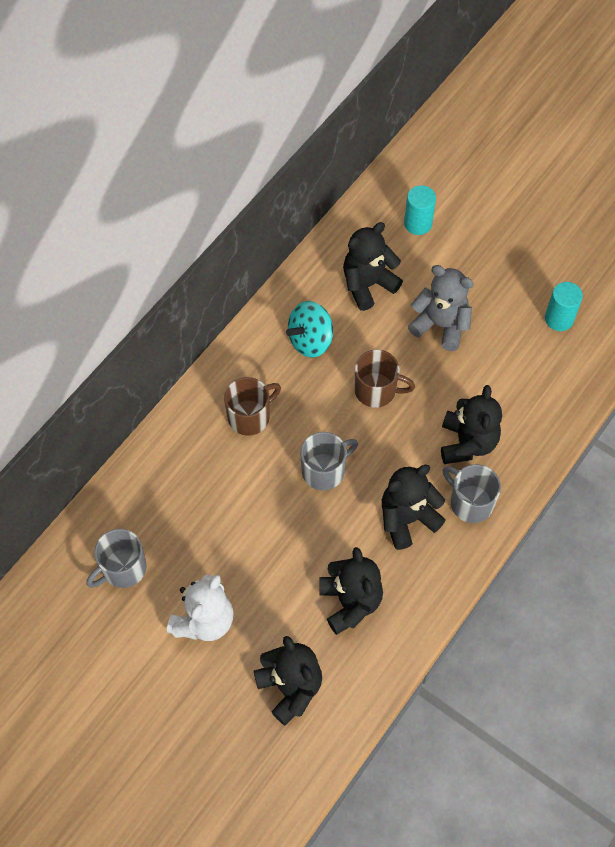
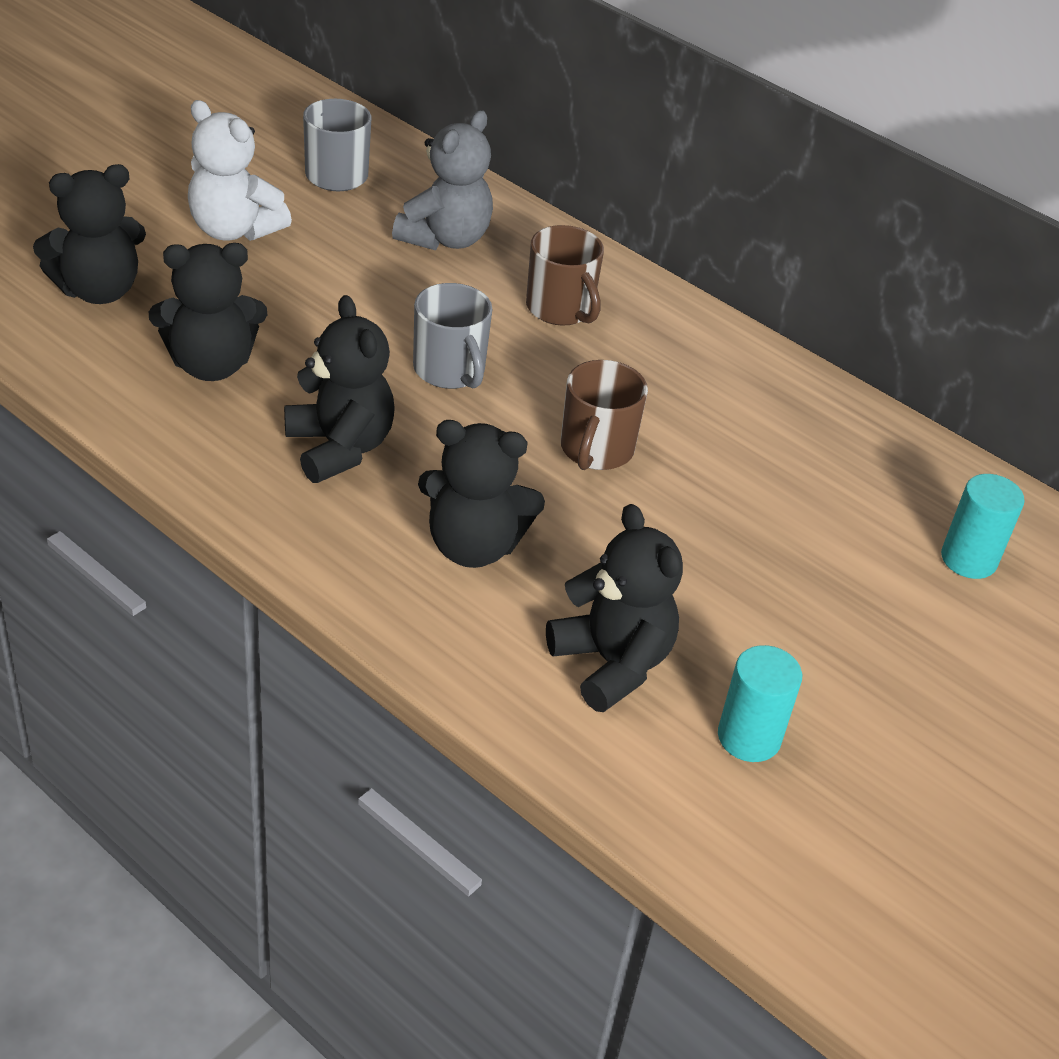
camera: 90 degrees right, 20 degrees down
turquoise spinning top [286,301,333,358] -> none
black teddy bear [343,222,403,311] -> black teddy bear moved to [546,504,683,712]
grey teddy bear [408,265,474,351] -> grey teddy bear moved to [392,110,493,251]
grey mug [443,464,501,523] -> none

